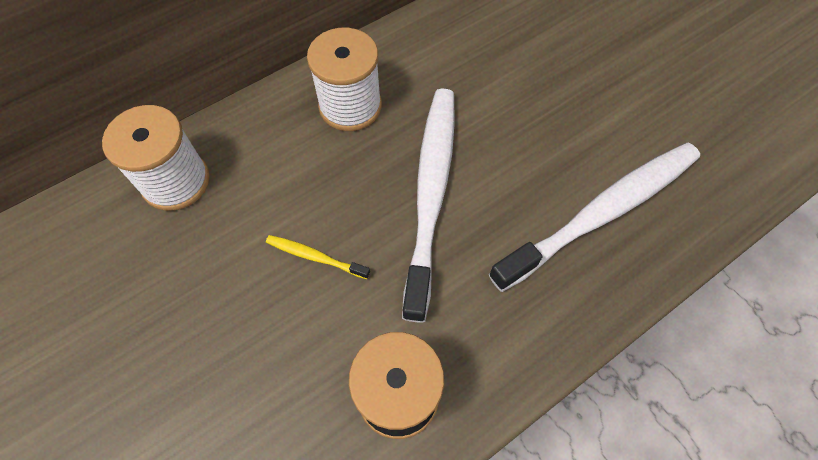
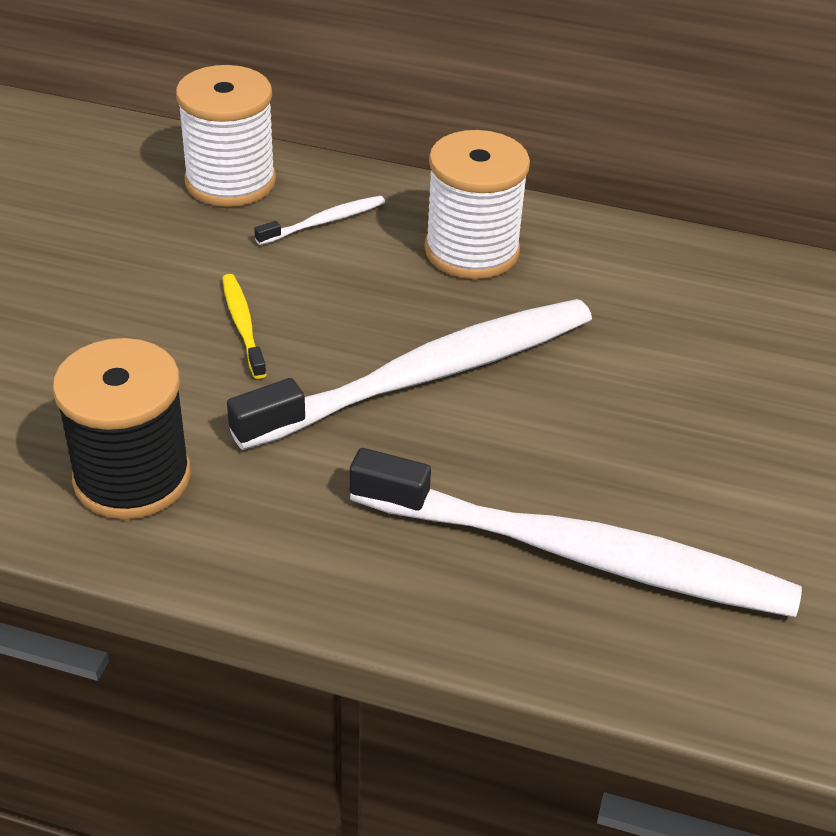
camera: 50 degrees right, 20 degrees down
none -> white toothbrush [254,196,385,245]

